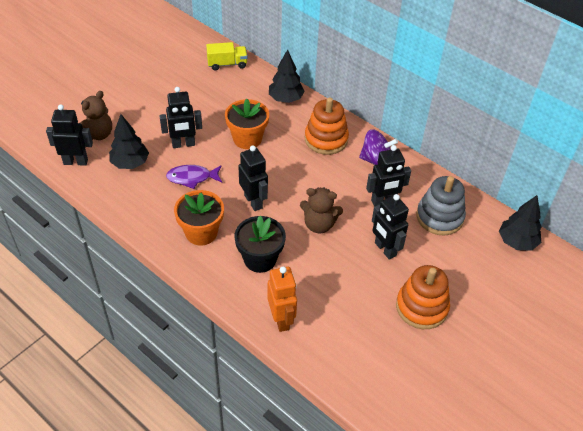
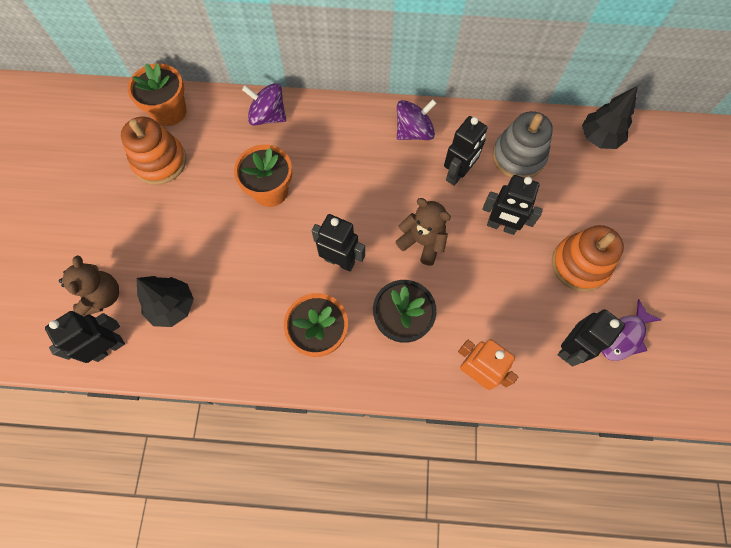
camera: 35 degrees left, 20 degrees up
black robot [159,87,202,148] -> black robot moved to [558,309,625,367]
purple fish [166,165,222,189] -> purple fish moved to [602,299,662,361]
yellow truck [206,42,248,70] -> orange flower pot [127,63,187,126]
black tree [269,49,305,103] -> purple spinning top [242,83,286,126]
brown teddy bear [300,187,343,233] -> brown teddy bear turned 120 degrees counterclockwise [395,198,451,266]
orange stacking toy [305,97,349,155] -> orange stacking toy moved to [121,117,186,185]

